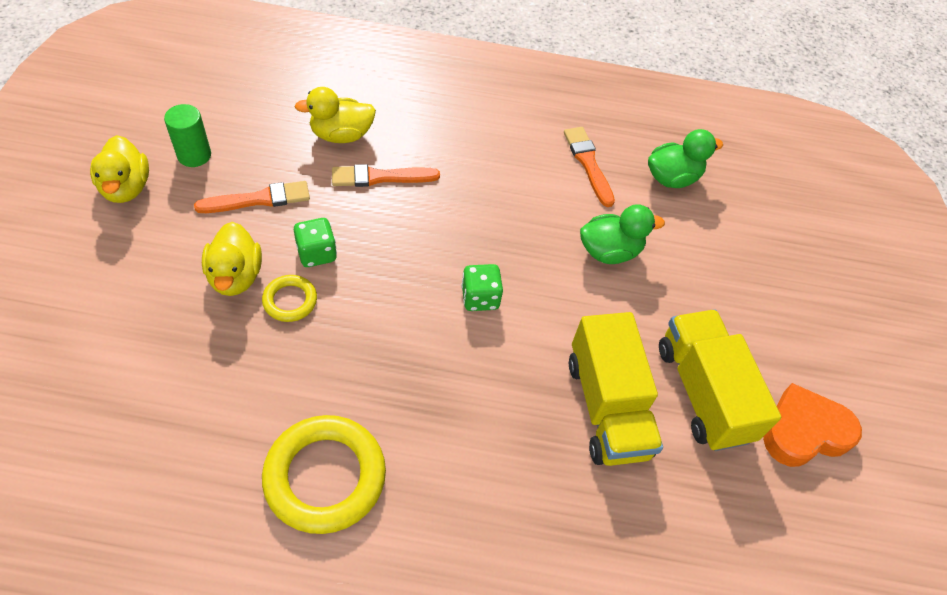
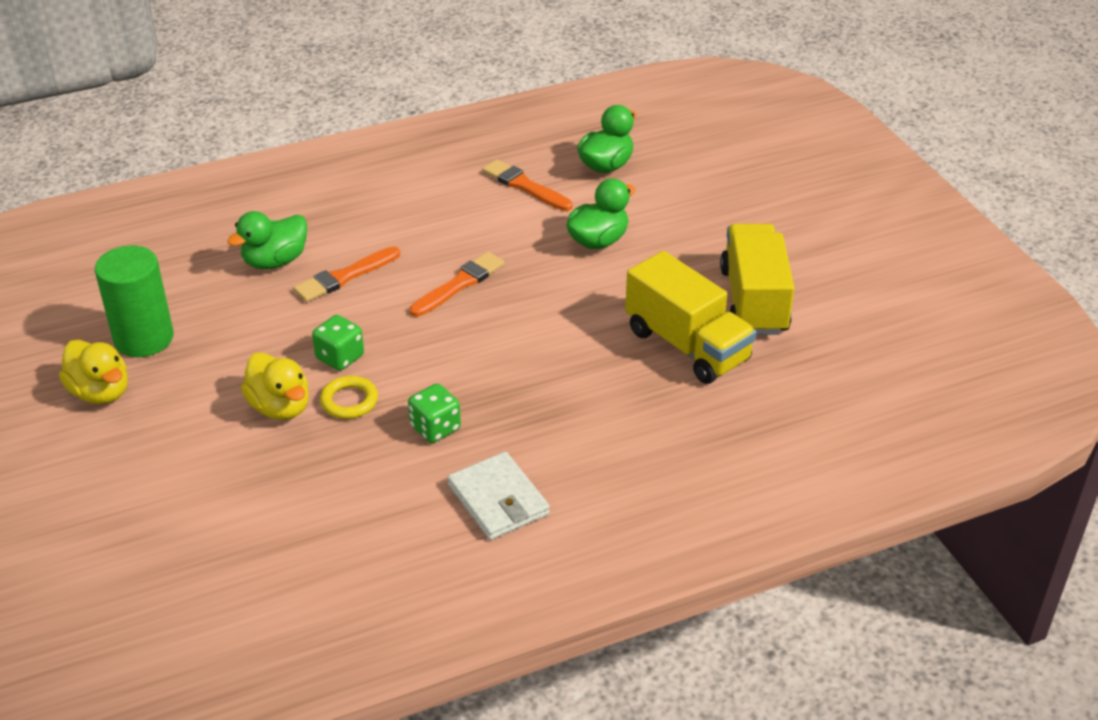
camera: 25 degrees left, 15 degrees down
green cylinder [164,104,211,167] -> green cylinder [95,246,174,357], size x1.56
orange brush [194,181,310,213] -> orange brush moved to [410,252,505,317]
yellow ring [262,415,386,534] -> white wallet [447,452,550,540]
yellow duck [294,87,376,143] -> green duck [227,211,307,269]
green dice [461,264,503,311] -> green dice moved to [408,384,461,443]
yellow truck [659,309,781,451] -> yellow truck turned 45 degrees clockwise [720,224,794,335]
orange heart [763,383,862,467] -> none

